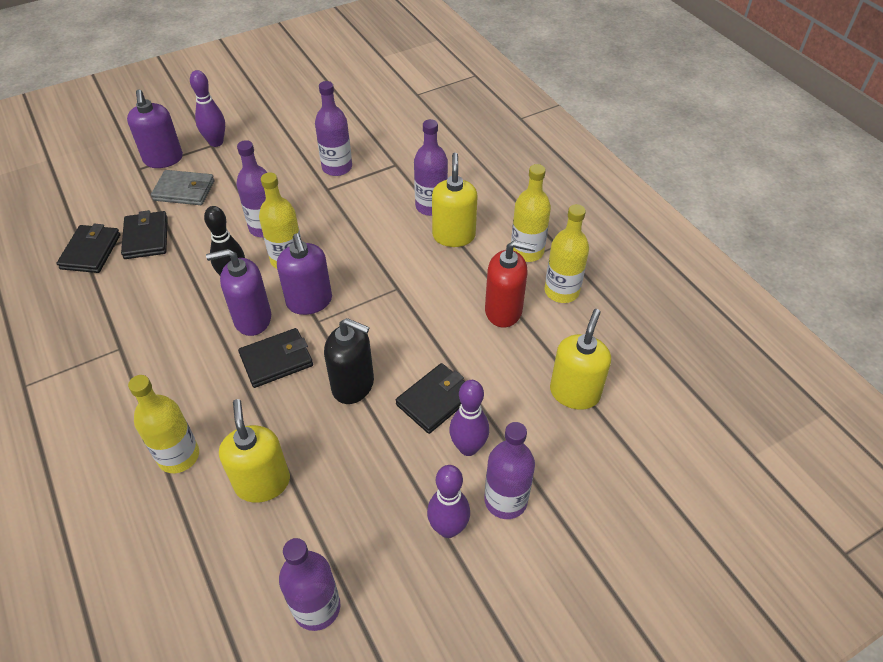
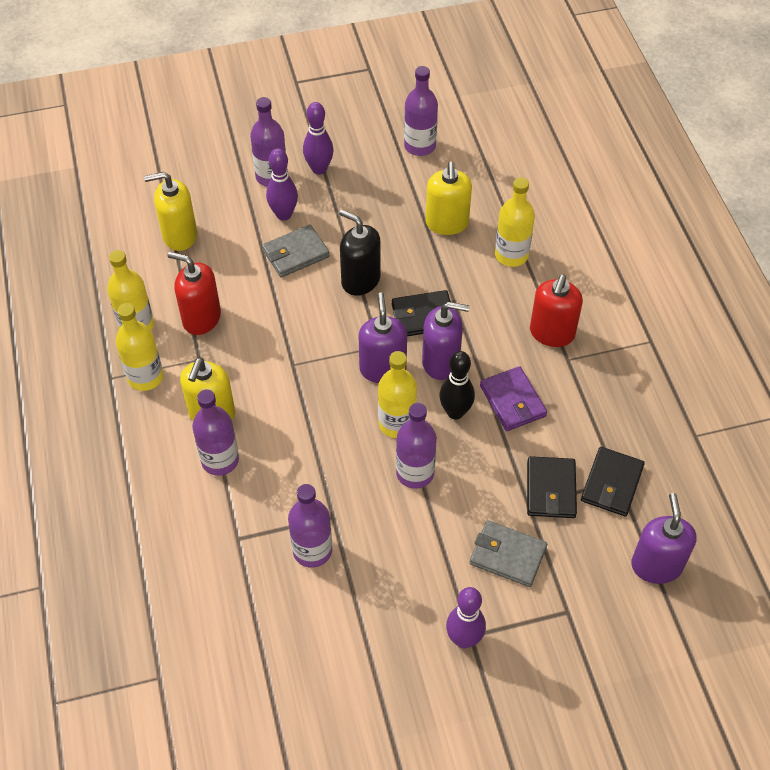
camera: 165 degrees left, 5 degrees up
purple soap dispenser [127,89,183,168] -> purple soap dispenser moved to [631,493,697,584]
black wallet [396,363,465,434] -> grey wallet [262,225,330,278]
yellow soap dispenser [550,309,611,410] -> yellow soap dispenser turned 45 degrees clockwise [144,172,197,251]
none -> purple wallet [480,366,547,431]
none -> red soap dispenser [530,274,583,347]

